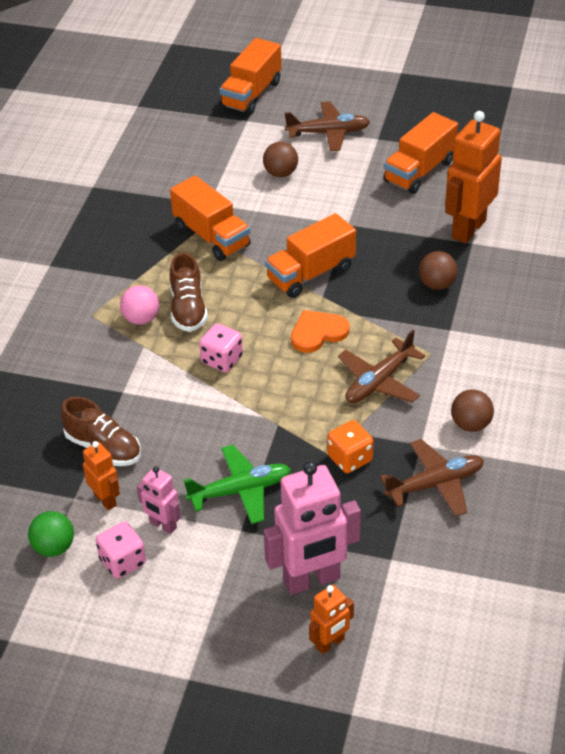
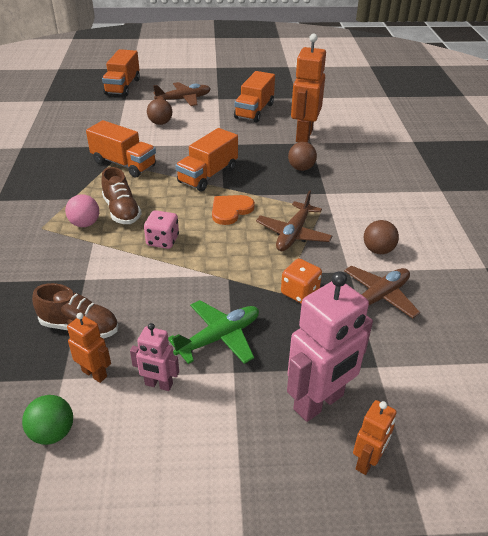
camera: 20 degrees left, 5 degrees down
pink dice [96,522,146,579] -> none

